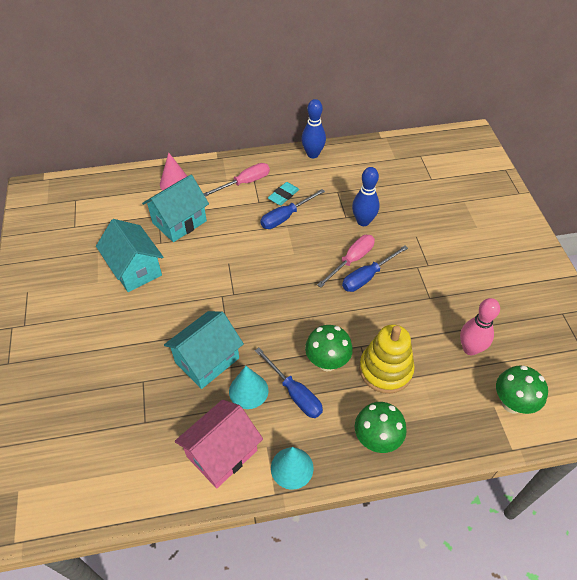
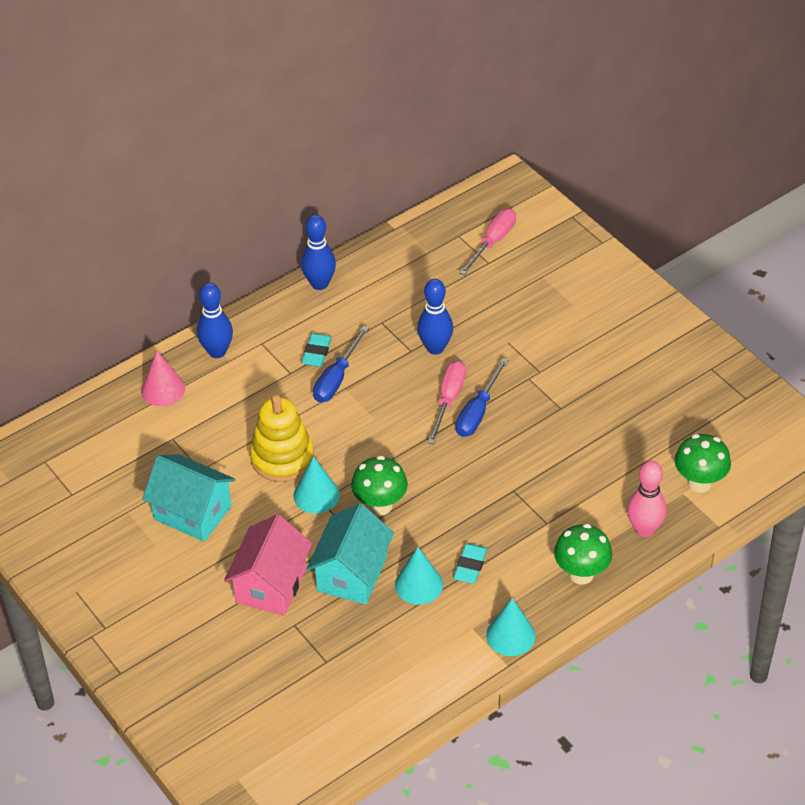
camera: 25 degrees left, 5 degrees down
turquoise house [142,175,209,242] -> none
pink house [175,400,263,488] -> pink house moved to [224,514,312,616]
pink screwdriver [203,163,270,197] -> pink screwdriver moved to [459,209,516,275]
blue screwdriver [255,348,323,418] -> turquoise eraser [453,544,487,584]
green mushroom [305,325,353,371] -> green mushroom moved to [351,456,408,516]
yellow stacking toy [359,324,415,394] -> yellow stacking toy moved to [250,395,314,482]
pink bowling pin [460,298,500,355] -> pink bowling pin moved to [627,461,666,537]
none -> blue bowling pin [197,283,233,358]
none -> turquoise cone [293,457,340,514]

